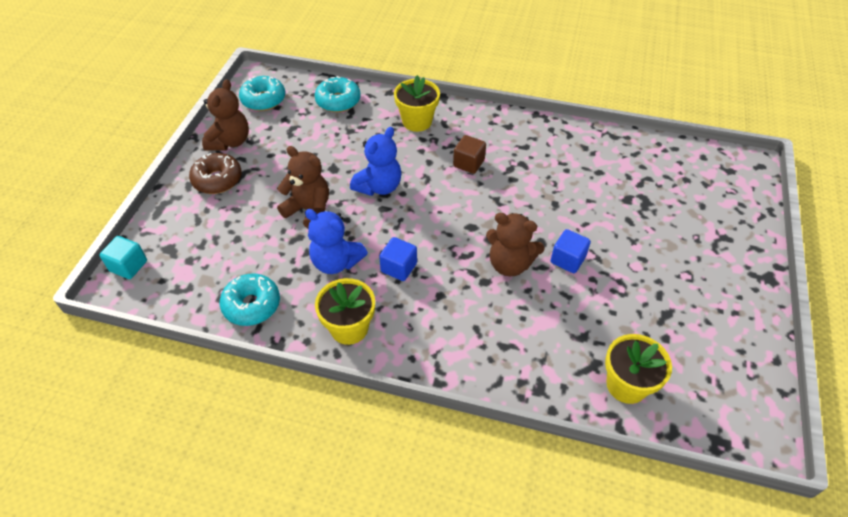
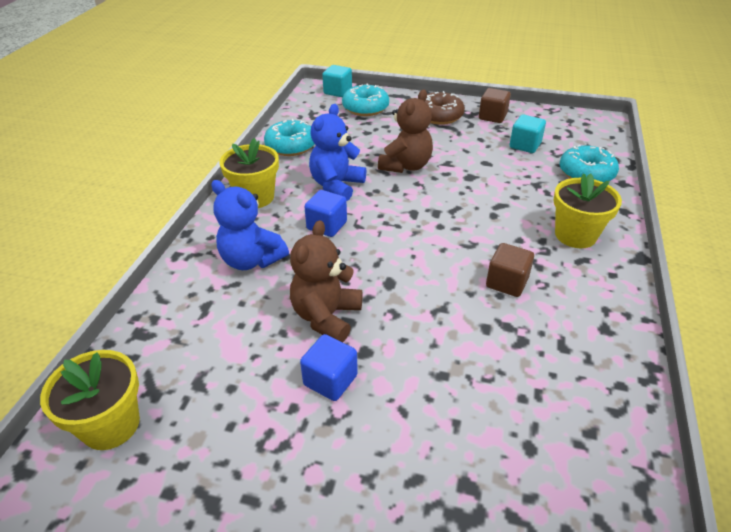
camera: 90 degrees right, 10 degrees down
brown teddy bear [202,79,249,151] -> brown cube [479,88,511,123]
turquoise donut [239,76,285,111] -> turquoise donut moved to [342,83,389,116]
blue teddy bear [350,127,401,196] -> blue teddy bear moved to [211,180,289,270]
none -> turquoise cube [510,115,546,153]

